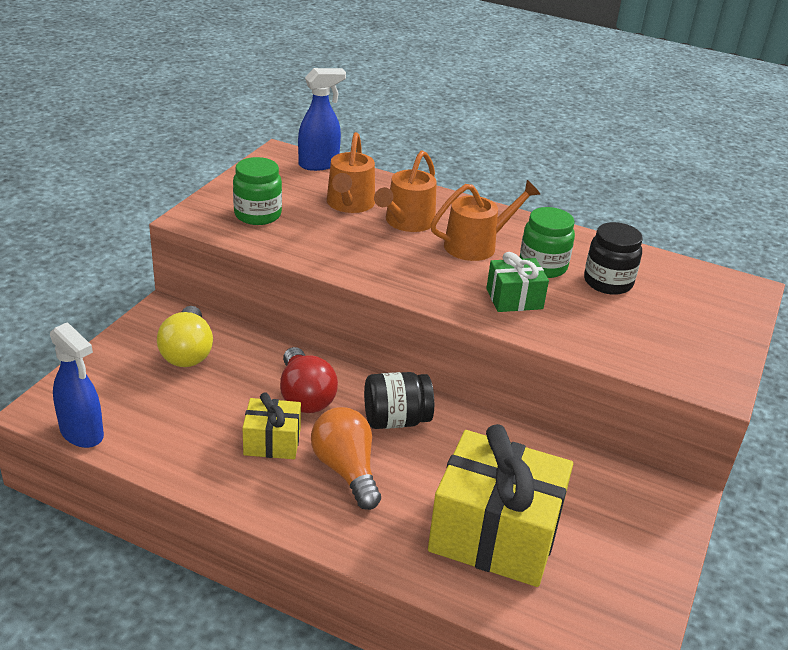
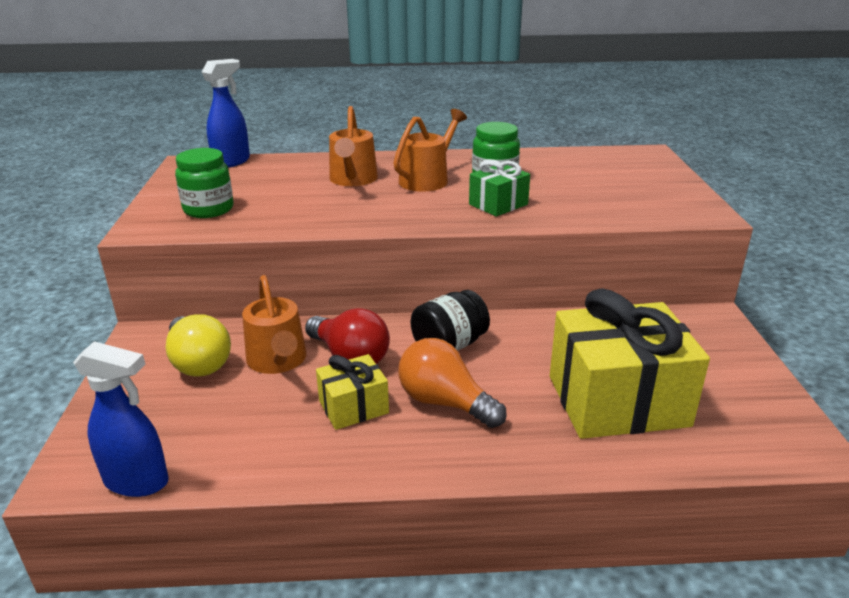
camera: 25 degrees left, 5 degrees down
orange watering can [327,132,375,213] -> orange watering can moved to [242,275,307,374]
black jar [584,222,643,295] -> none

